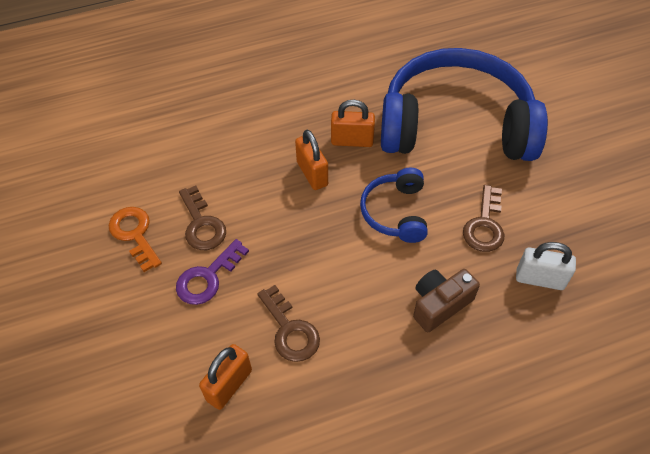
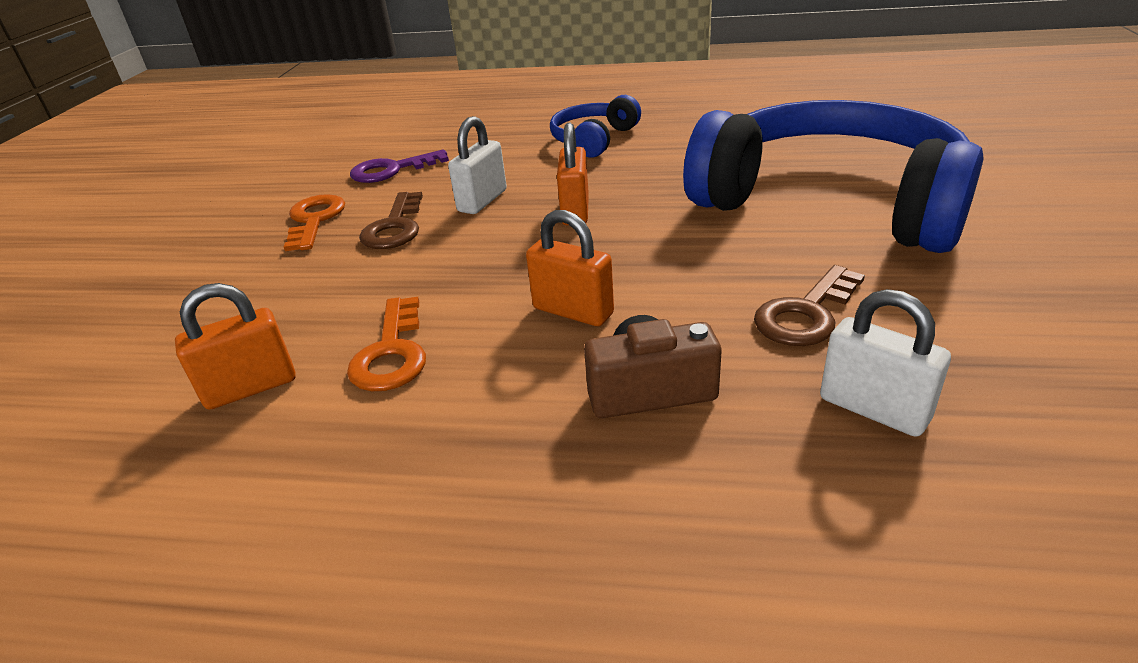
camera: 30 degrees right, 20 degrees down
purple key [176,239,249,305] -> purple key moved to [350,149,449,183]
brown key [258,285,320,362] -> orange key [347,297,426,391]
orange padlock [331,100,375,147] -> orange padlock moved to [526,210,614,326]
blue headphones [360,168,428,243] -> blue headphones moved to [550,95,641,157]
none -> white padlock [448,116,507,214]

